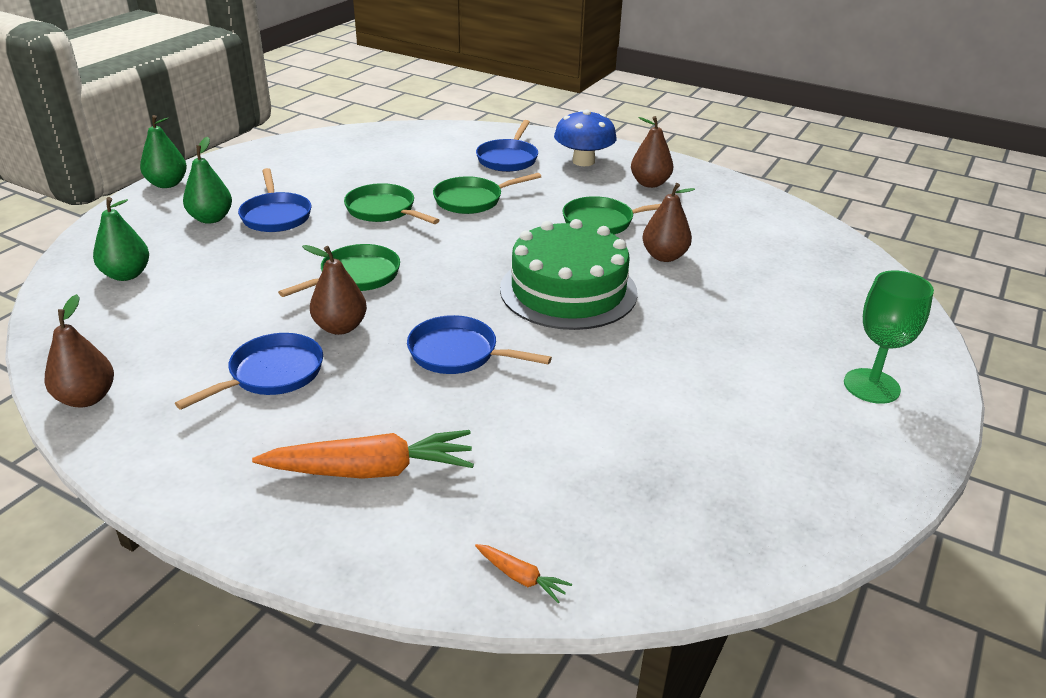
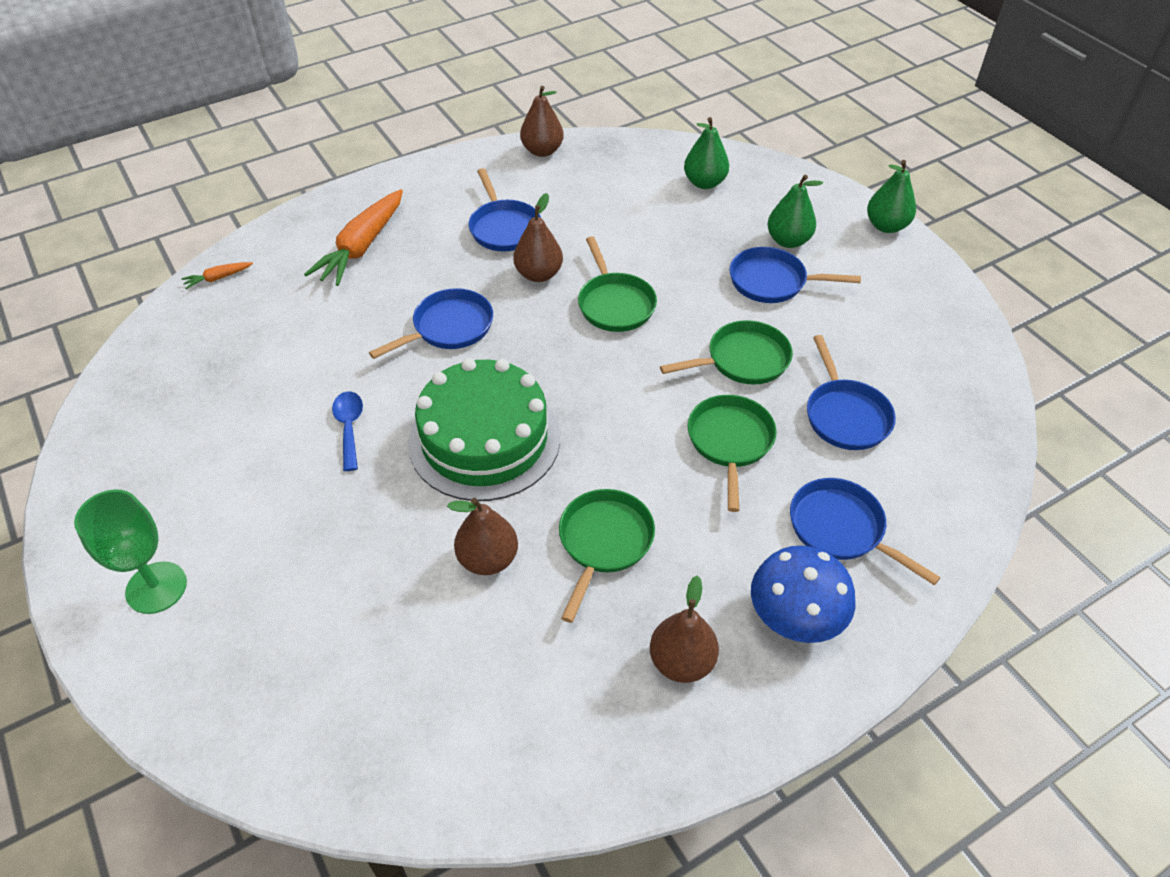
camera: 120 degrees right, 15 degrees up
none -> blue spoon [332,391,363,471]
none -> blue pan [807,335,896,450]

